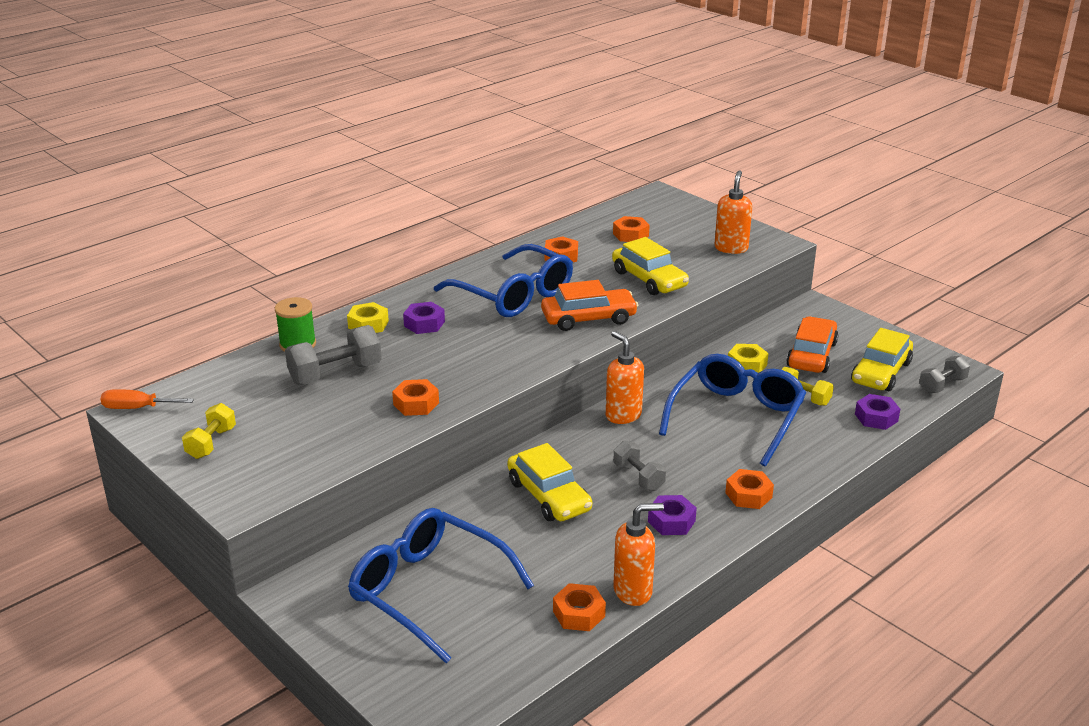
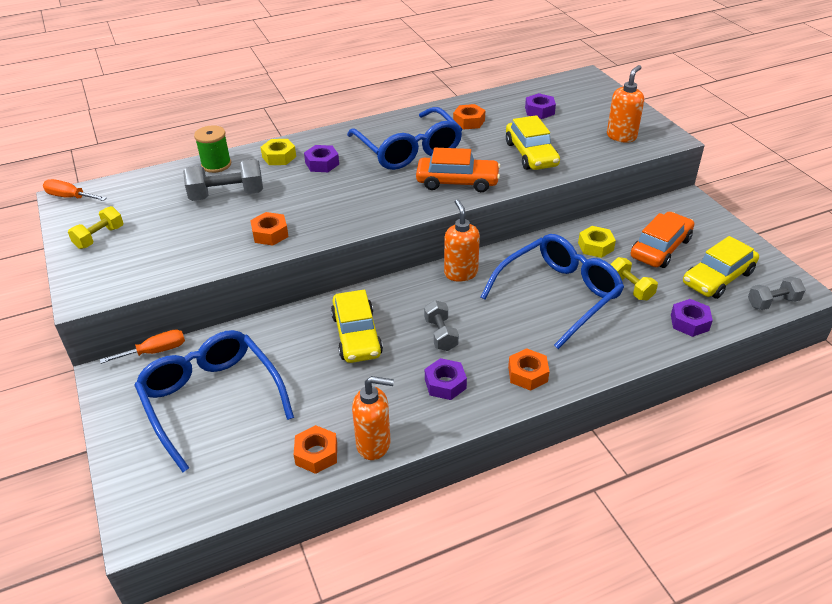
camera: 20 degrees right, 10 degrees up
orange nut [613,216,650,242] -> purple nut [525,93,556,119]
none -> orange screwdriver [100,329,185,364]

